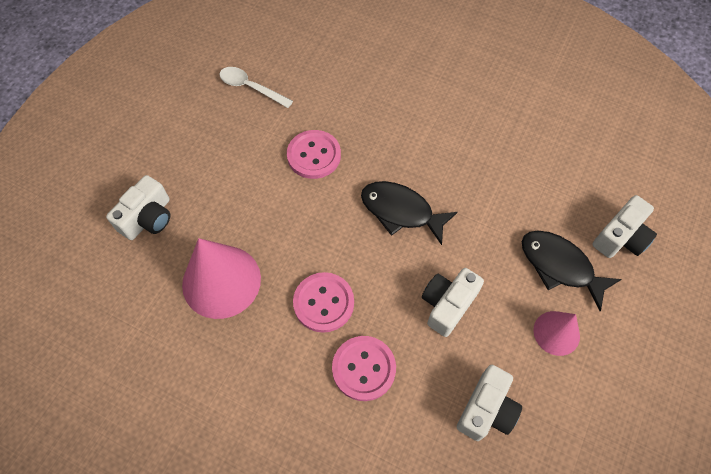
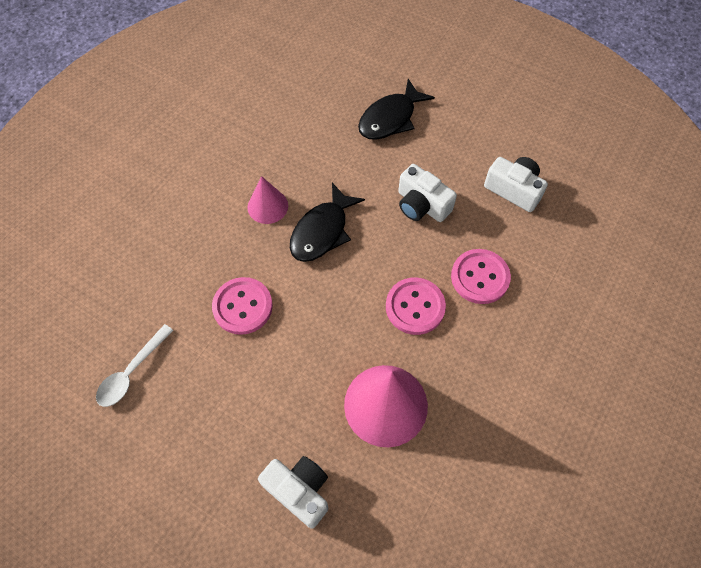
camera: 85 degrees left, 0 degrees up
pink cone [533,311,580,356] -> pink cone moved to [247,176,288,224]
white camera [592,195,657,258] -> none

